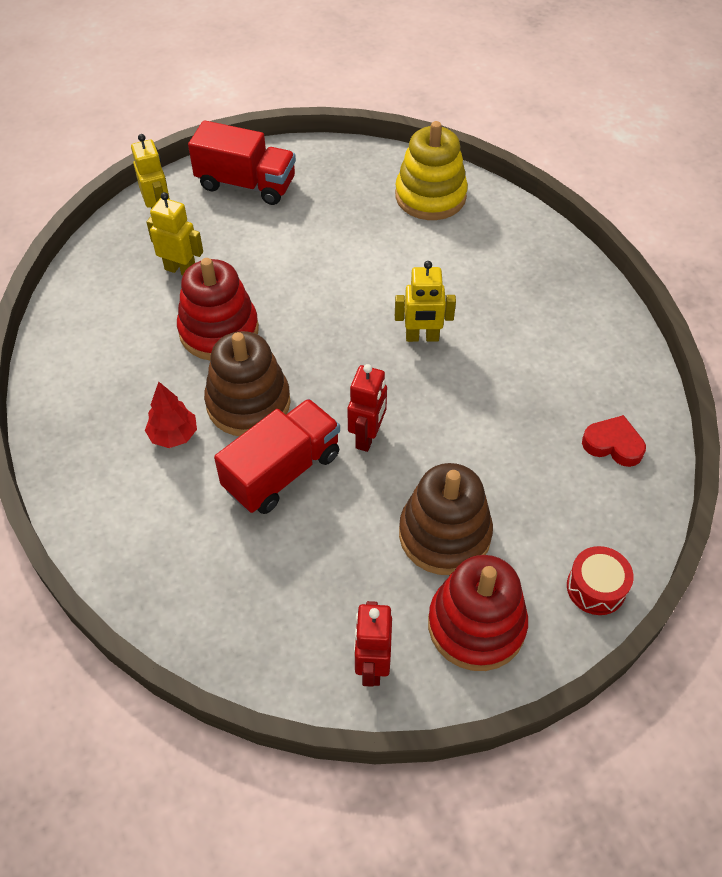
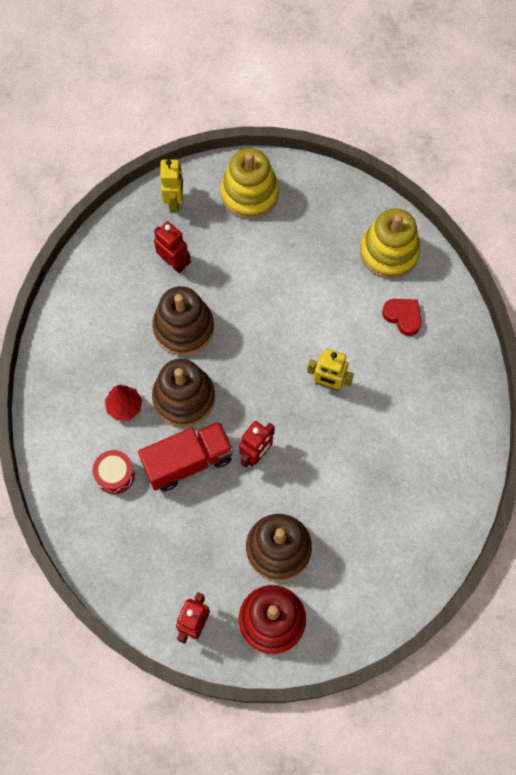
camera: 20 degrees right, 15 degrees up
yellow robot [146,192,203,276] -> red robot [154,221,191,273]
red stacking toy [177,258,259,360] -> brown stacking toy [153,286,214,356]
red truck [188,120,296,205] -> yellow stacking toy [221,148,279,219]
red drum [567,546,634,615] -> red drum moved to [92,450,135,494]
red heart [582,415,646,467] -> red heart moved to [382,299,421,336]

